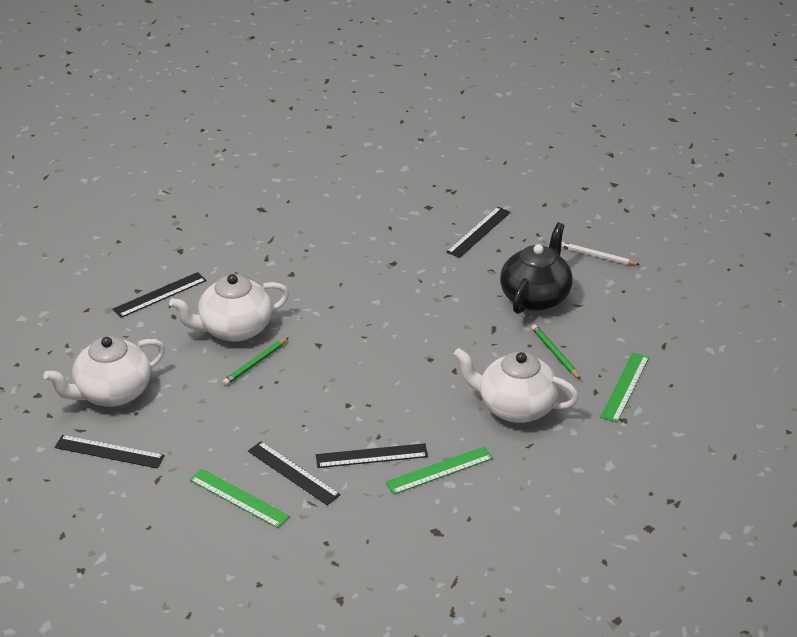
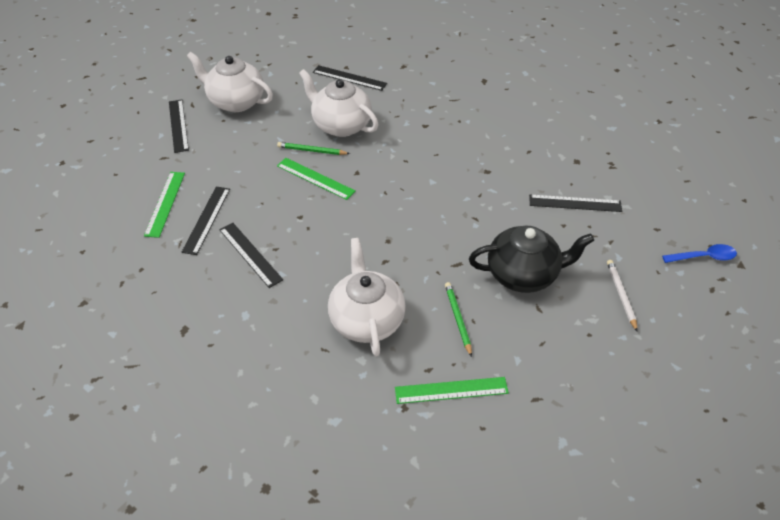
camera: 60 degrees right, 10 degrees up
green ruler [385,447,493,494] -> green ruler moved to [277,158,355,200]
green pencil [531,324,581,380] -> green pencil turned 45 degrees counterclockwise [445,282,472,357]
none -> blue spoon [662,244,737,263]

